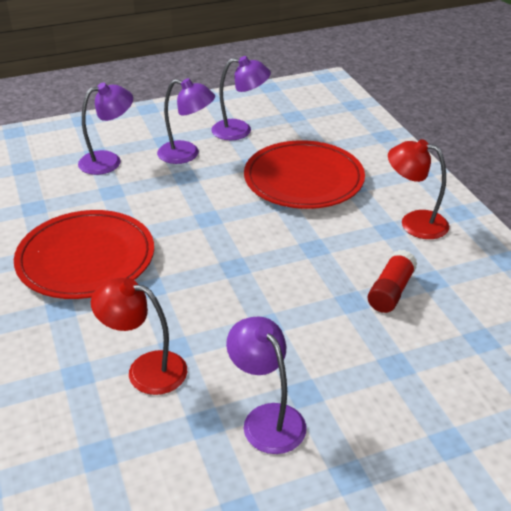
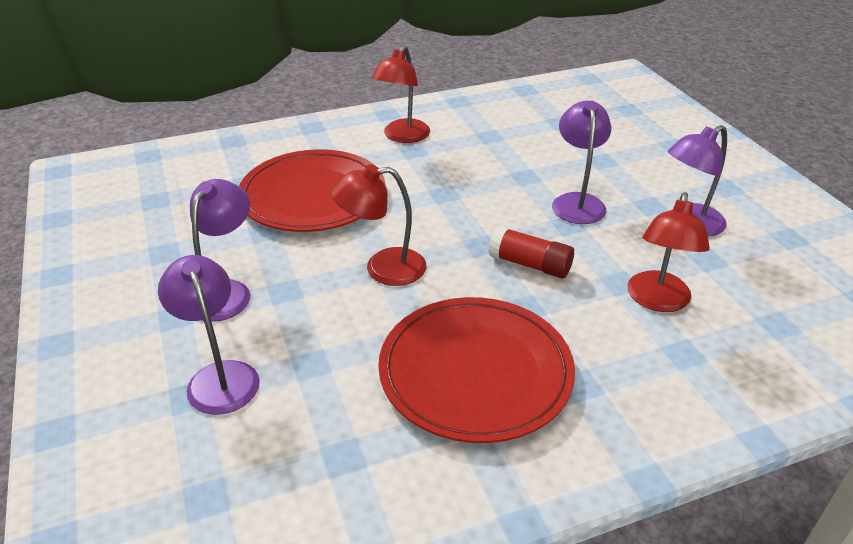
camera: 90 degrees left, 0 degrees up
purple lamp [211,56,271,140] -> purple lamp moved to [552,101,611,224]
red glue stick [368,250,418,313] -> red glue stick moved to [489,226,574,279]
none -> red lamp [330,164,426,286]

